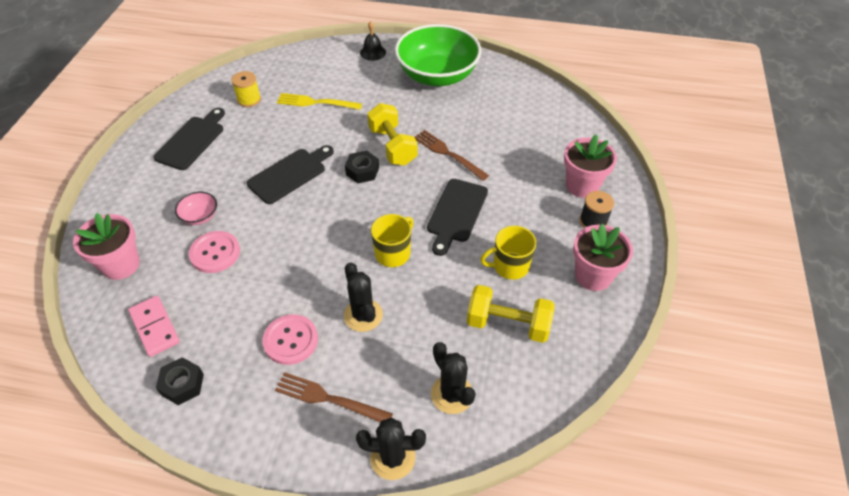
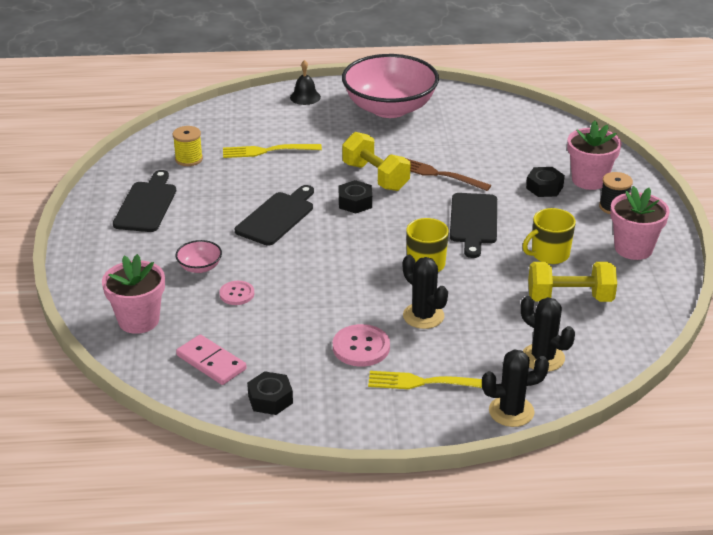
camera: 15 degrees left, 15 degrees down
pink button [189,231,240,273] -> pink button [219,281,254,305], size x0.64
brown fork [275,372,393,422] -> yellow fork [368,371,482,389]
green bowl [395,24,481,86] -> pink bowl [342,54,439,118]
none -> black nut [526,167,565,197]

